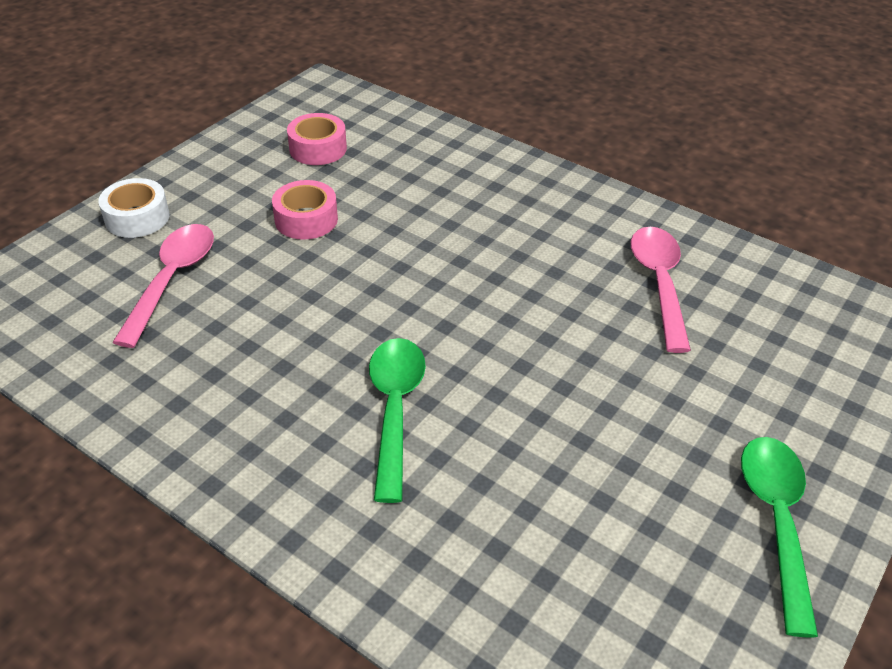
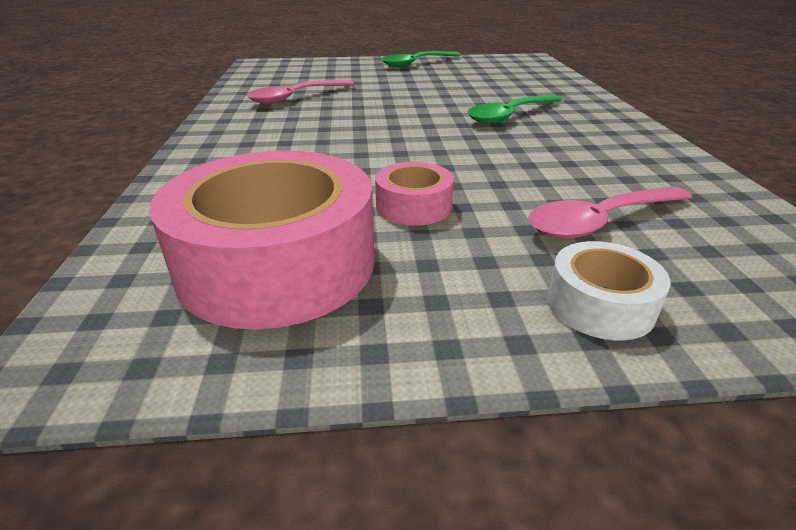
camera: 130 degrees left, 10 degrees down
pink tape [287,113,347,165] -> pink tape [149,150,374,329], size x2.11

